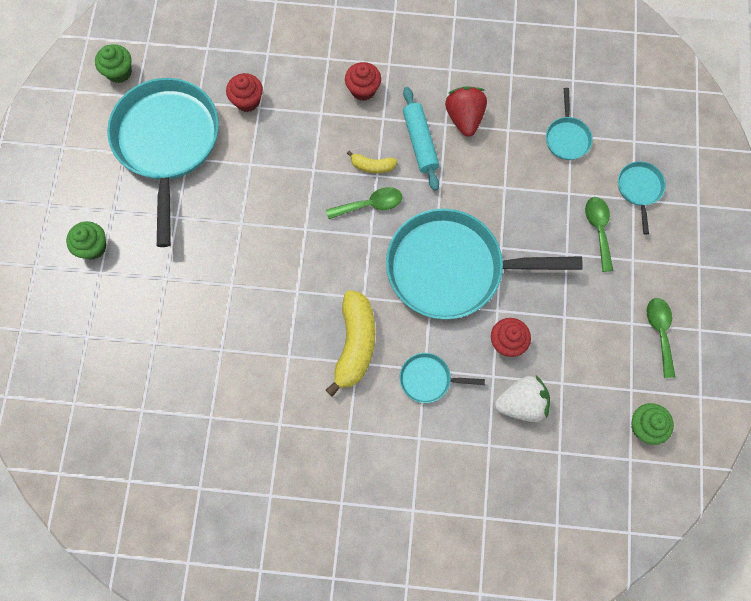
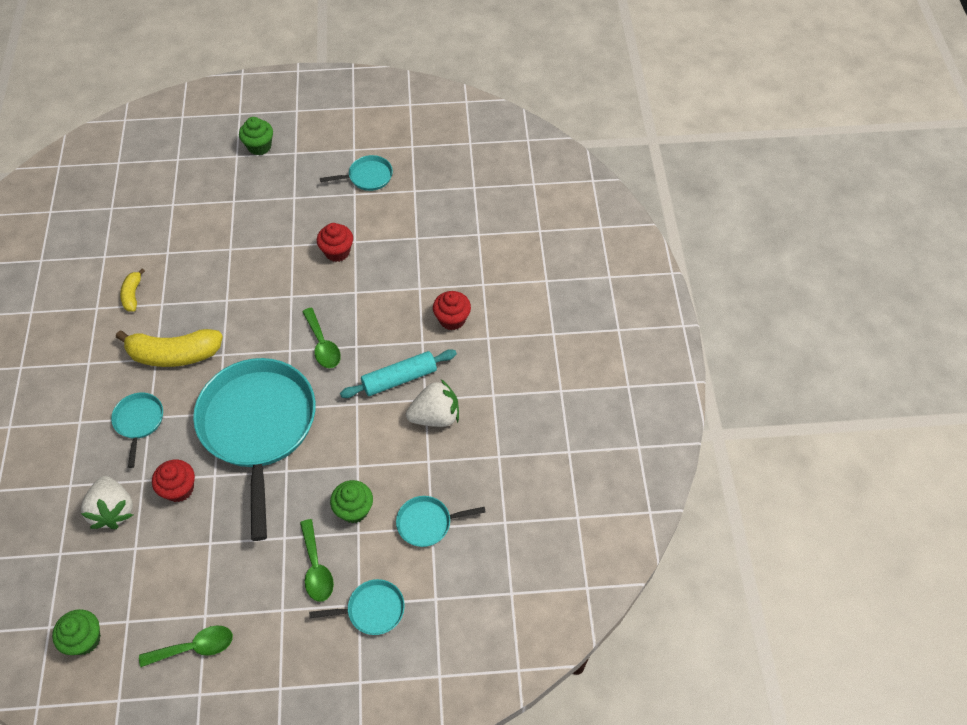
camera: 80 degrees right, 15 degrees down
green cupcake [95,44,132,83] -> green cupcake moved to [330,480,373,523]
turquoise pan [107,78,219,247] -> turquoise pan [320,155,393,191], size x0.43
red cupcake [226,73,263,112] -> red cupcake moved to [317,223,353,262]
yellow banana [347,151,397,173] -> yellow banana moved to [120,268,145,312]
red strawberry [445,86,487,137] -> white strawberry [406,380,459,427]
green spoon [585,197,613,272] -> green spoon turned 90 degrees clockwise [300,519,334,602]

